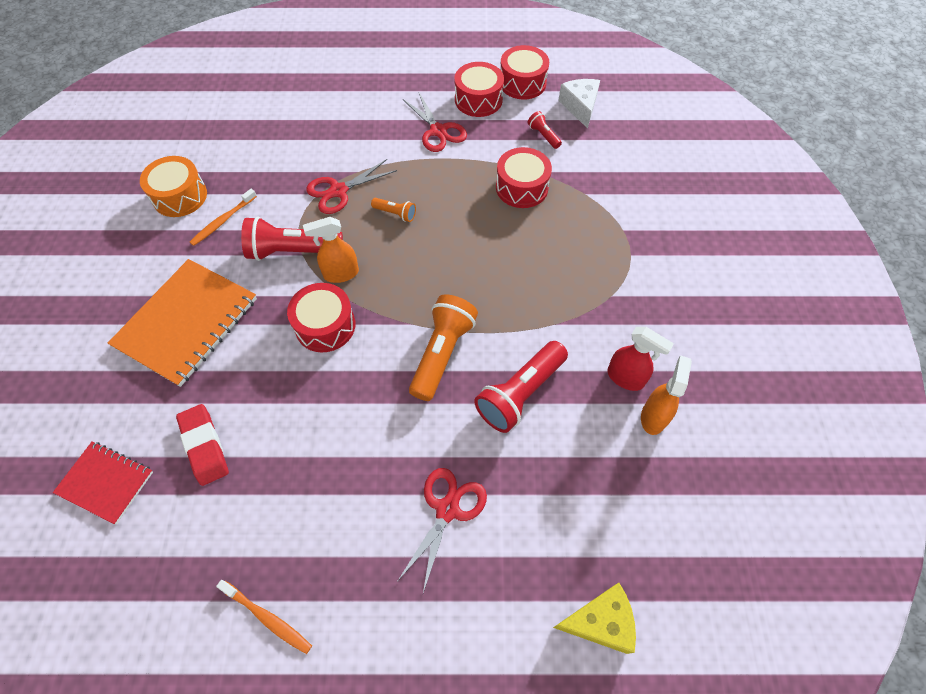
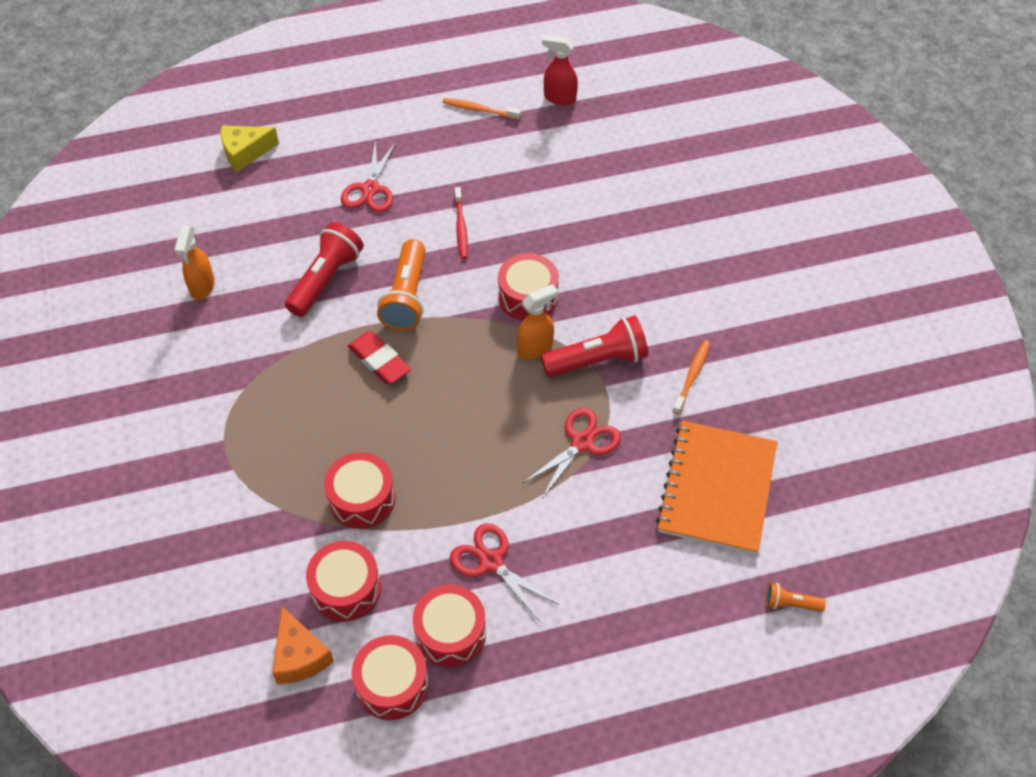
camera: 165 degrees right, 5 degrees down
red notebook [53,441,153,524] -> none
orange notebook [108,259,257,387] -> orange notebook moved to [656,421,777,554]
orange drum [140,156,207,217] -> none
red eraser [176,404,229,486] -> red eraser moved to [348,331,411,384]
orange flashlight [371,198,416,222] -> orange flashlight moved to [765,583,826,612]
red flashlight [528,111,562,149] -> red drum [306,541,381,621]
white cheese [558,79,600,129] -> orange cheese [272,606,334,684]
red spray bottle [607,327,674,391] -> red spray bottle moved to [542,35,578,106]
none -> red toothbrush [454,187,468,259]

